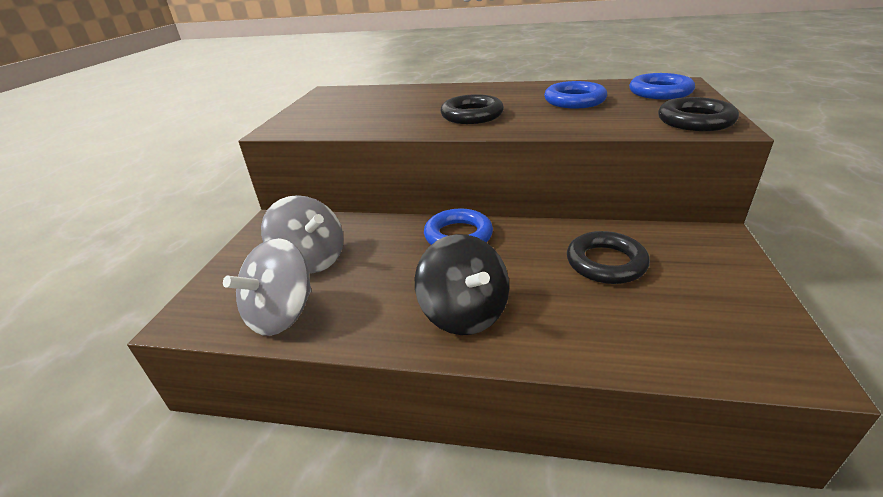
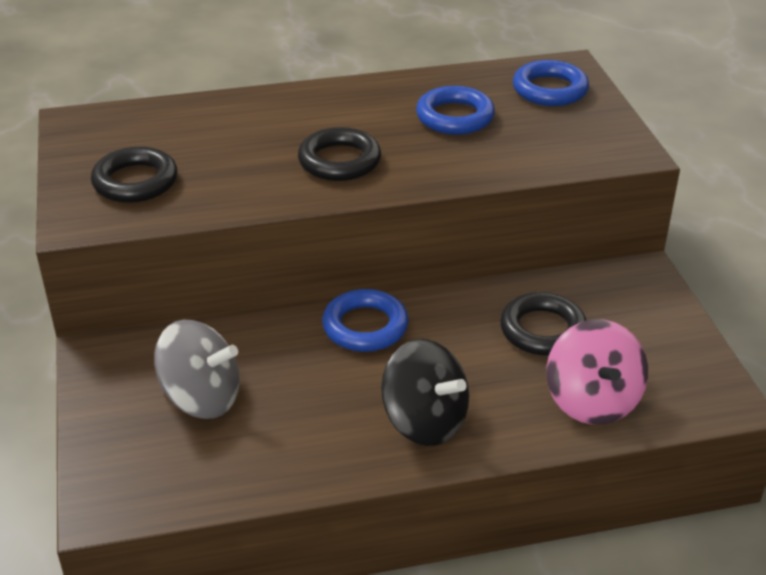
camera: 25 degrees left, 5 degrees up
grey spinning top [223,238,312,336] -> none
black ring [658,97,739,131] -> black ring moved to [91,147,178,203]
none -> pink spinning top [547,319,648,425]

